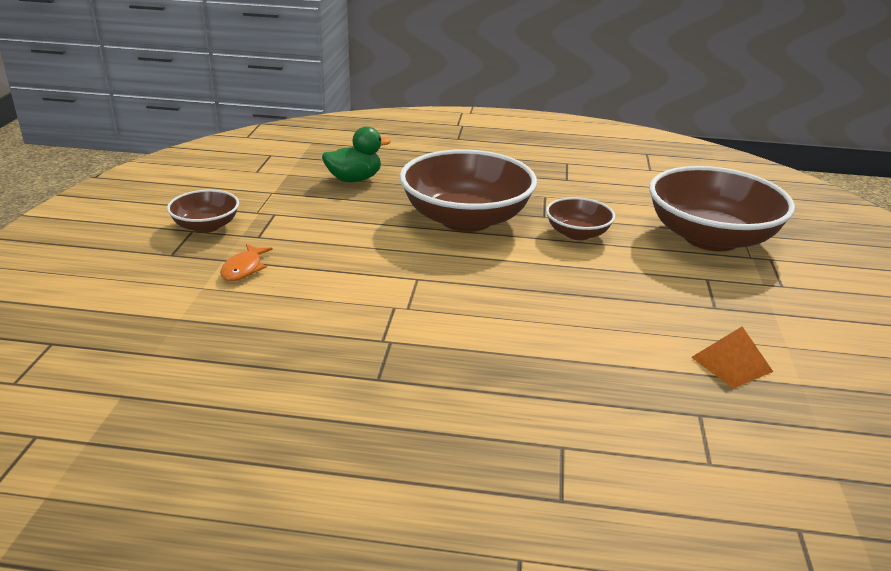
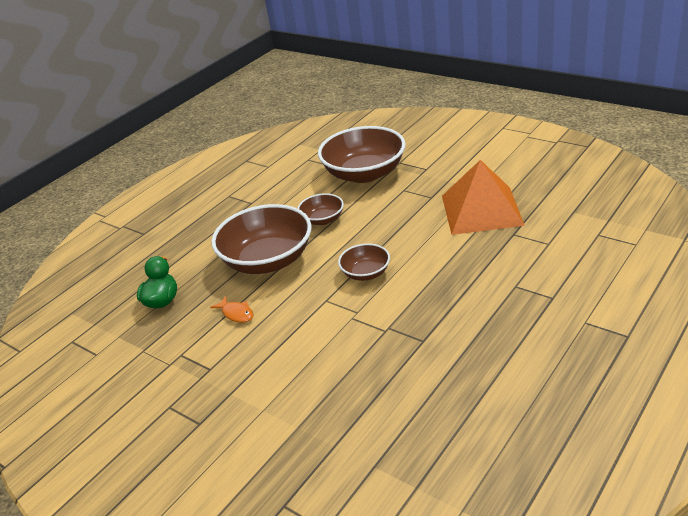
camera: 55 degrees left, 5 degrees up
brown bowl [167,190,239,233] -> brown bowl moved to [338,243,390,281]
orange fish [220,244,273,281] -> orange fish moved to [210,296,254,323]
orange pyramid [691,327,773,388] -> orange pyramid [442,160,525,235], size x2.28

